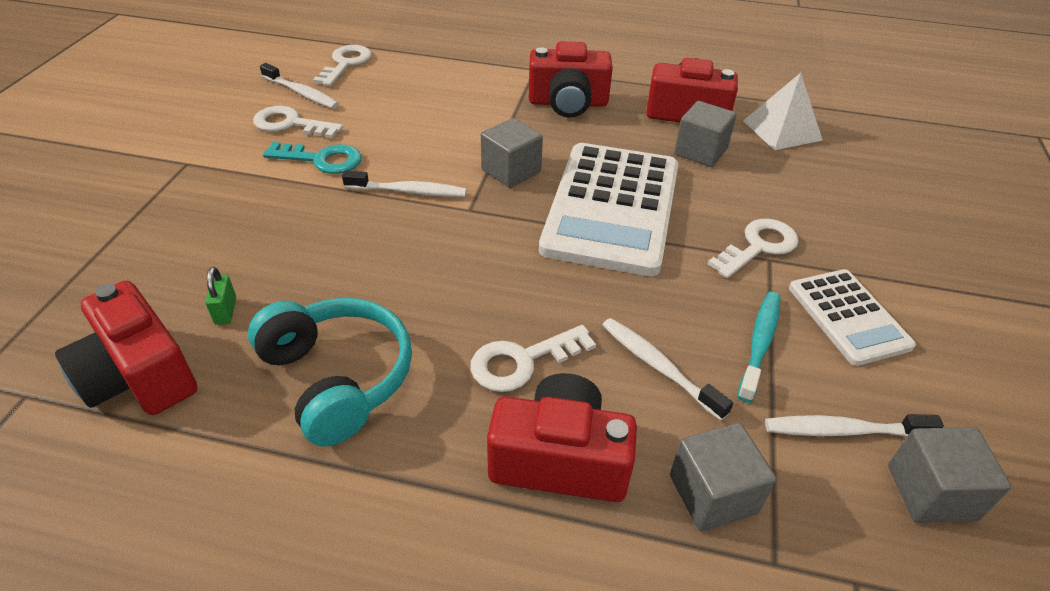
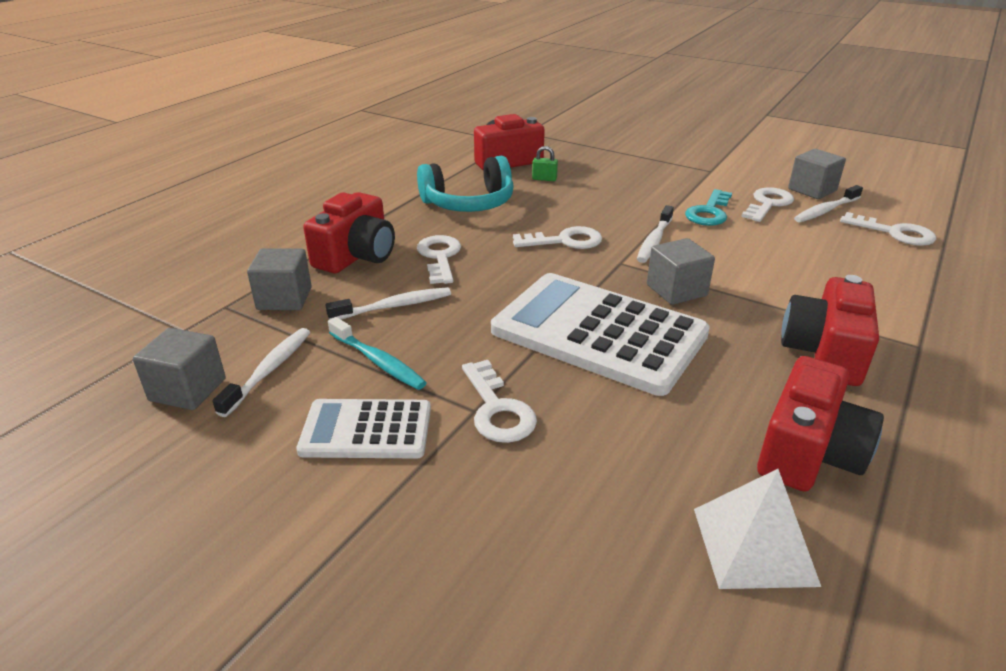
camera: 110 degrees right, 10 degrees down
grey cube [674,101,737,167] -> grey cube moved to [788,149,846,199]
none -> white key [513,226,602,249]

